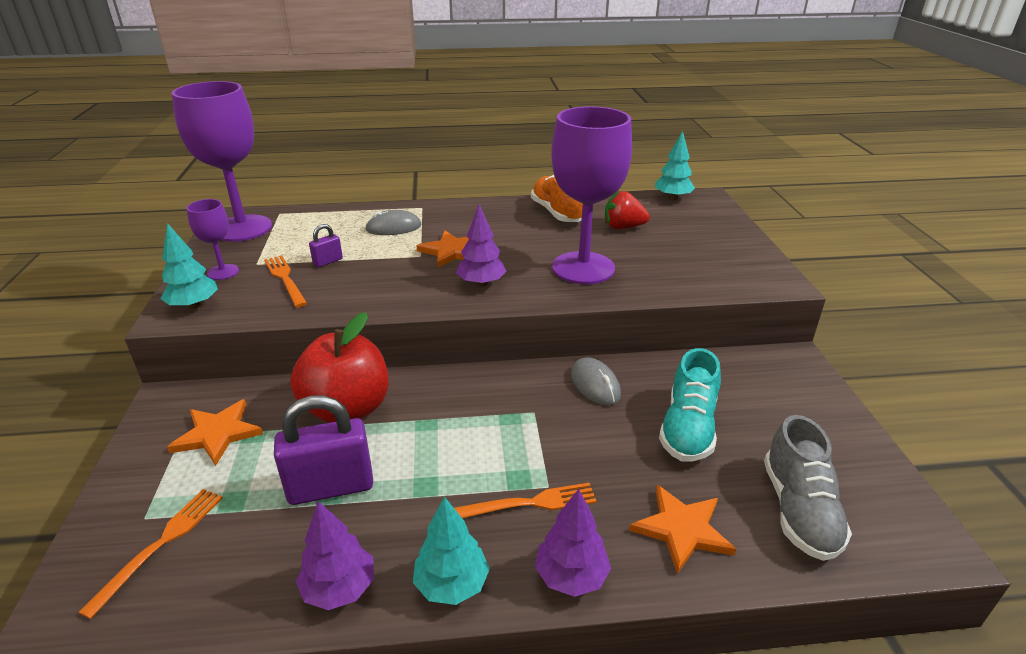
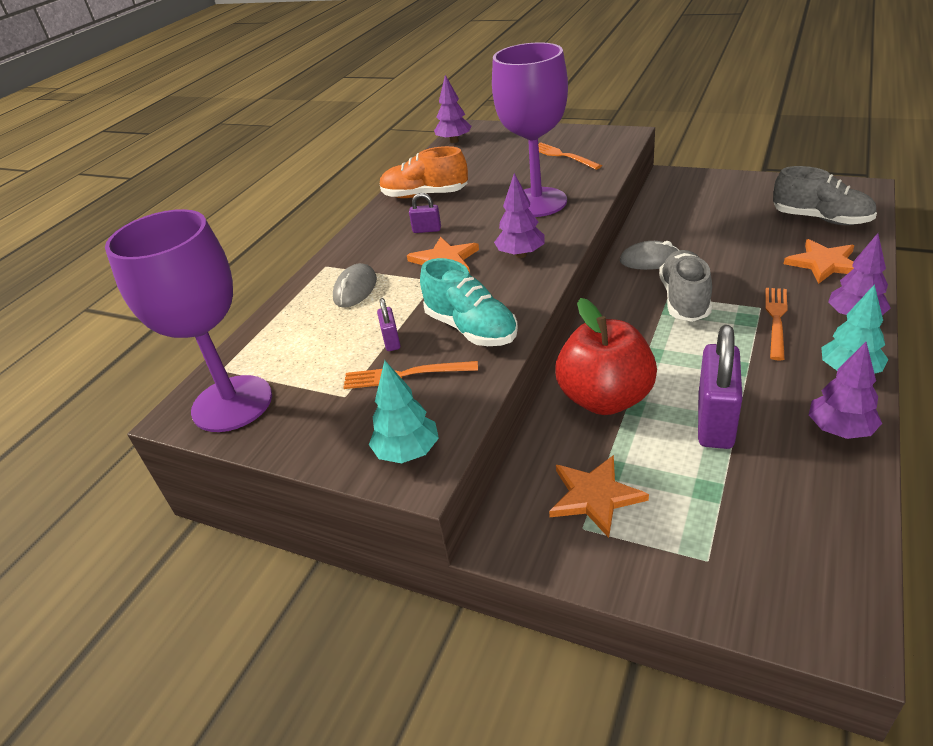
camera: 55 degrees left, 5 degrees up
orange fork [78,489,223,619] -> orange fork moved to [538,142,602,170]
purple goblet [187,199,239,280] -> none
red strawberry [605,191,650,229] -> none
turquoise tree [655,131,695,200] -> purple tree [434,75,472,143]
turquoise shoe [659,348,721,461] -> turquoise shoe moved to [420,258,518,346]
none -> purple padlock [409,193,441,233]
none -> grey shoe [659,250,712,322]

